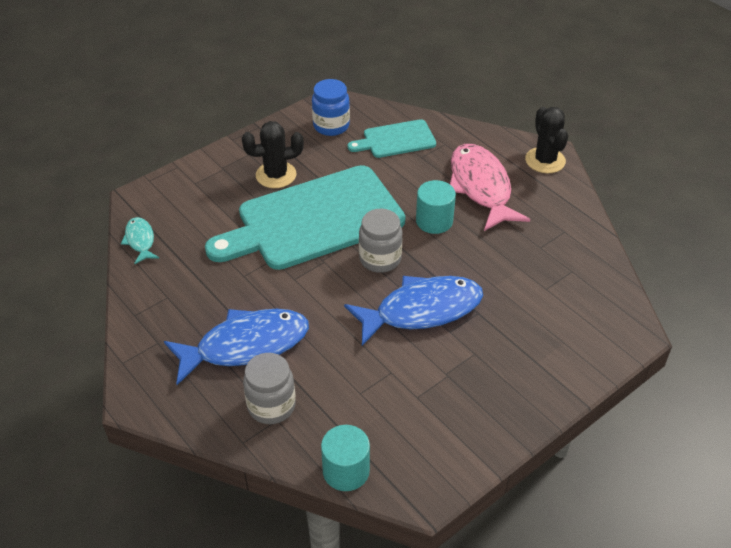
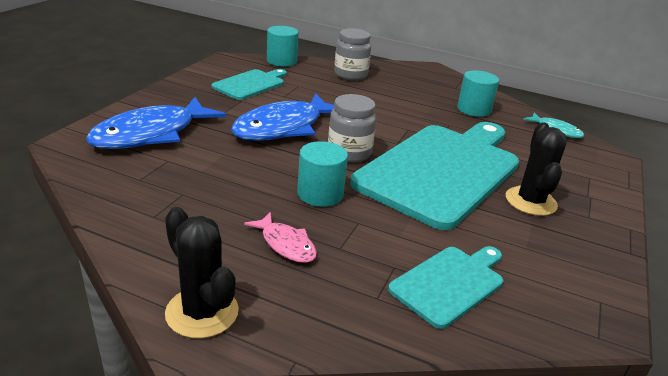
camera: 150 degrees right, 15 degrees down
blue fish [164,309,309,385] -> blue fish moved to [86,97,226,149]
black cactus [242,121,304,188] -> black cactus turned 45 degrees counterclockwise [506,122,567,216]
blue jar [312,79,350,136] -> none
pink fish [450,144,530,231] -> pink fish [244,212,317,263], size x0.49
none -> turquoise cutting board [211,69,287,100]
none -> turquoise cylinder [457,70,499,117]

